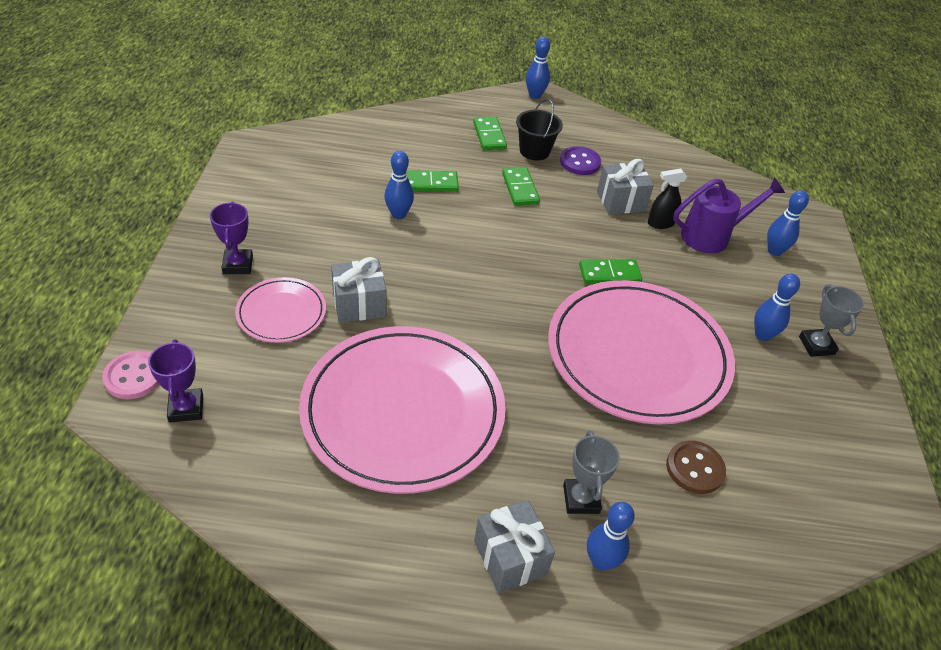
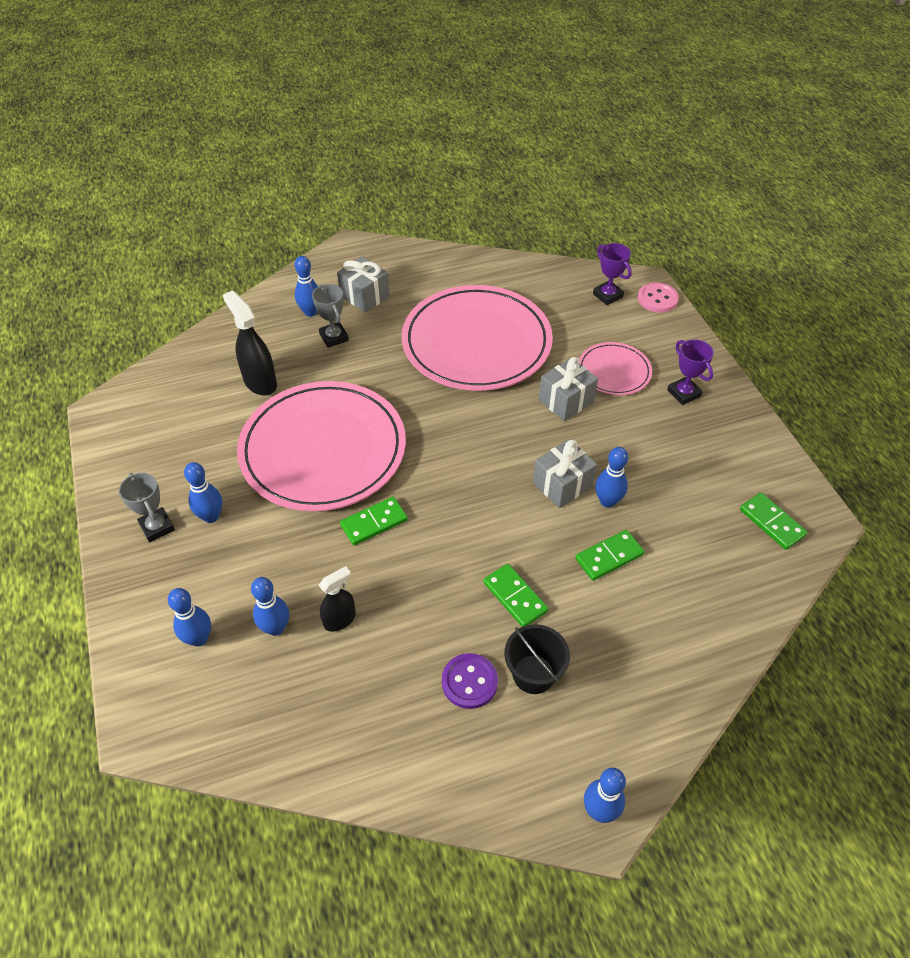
camera: 160 degrees right, 5 degrees up
green domino [473,117,507,150] -> green domino moved to [740,493,807,550]
grey gift [597,159,654,214] -> grey gift moved to [533,439,597,508]
brown button [666,440,726,494] -> black spray bottle [223,290,277,396]
purple watering can [673,178,785,253] -> blue bowling pin [251,577,289,636]

